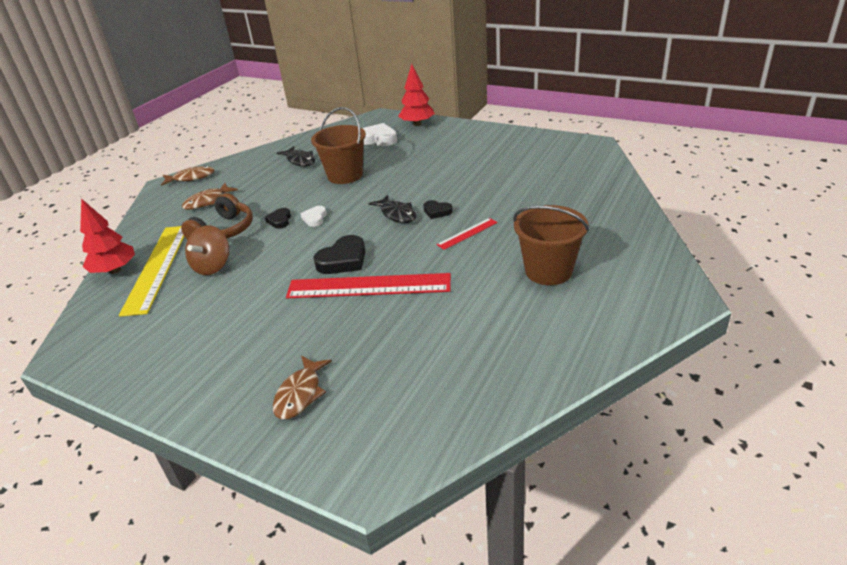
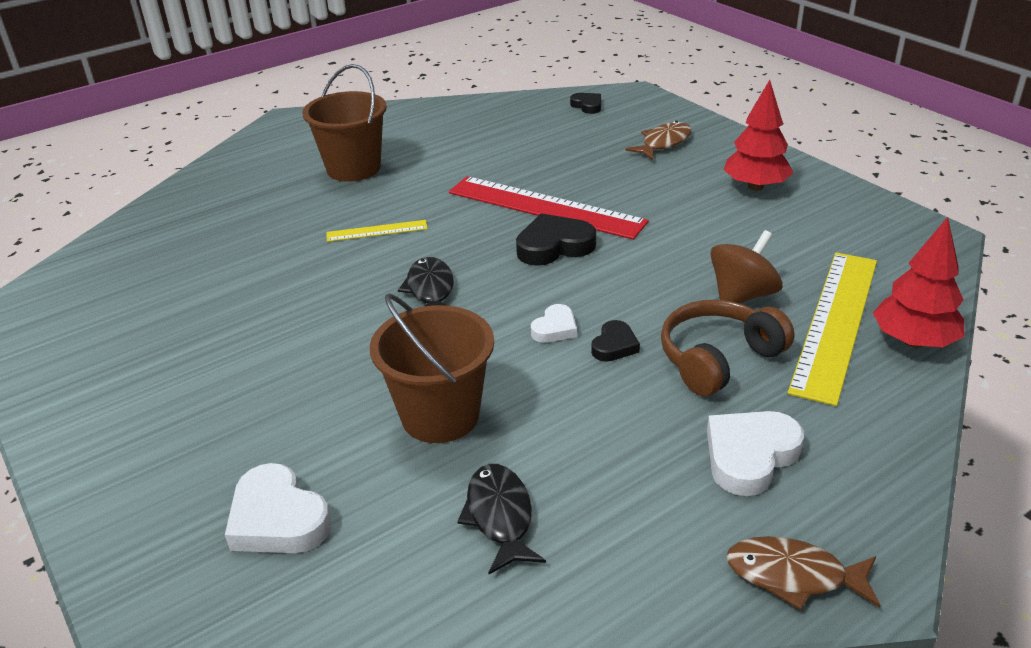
camera: 155 degrees left, 0 degrees up
brown fish [182,183,238,210] -> white heart [707,411,804,496]
red tree [398,64,435,126] -> red tree moved to [724,80,794,191]
black heart [423,200,453,219] -> black heart moved to [570,93,601,114]
red ruler [436,218,498,250] -> yellow ruler [326,220,428,242]

